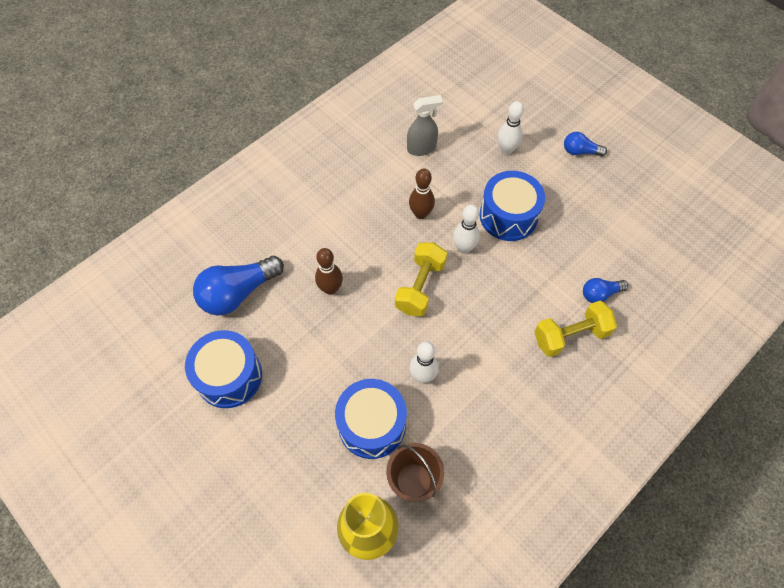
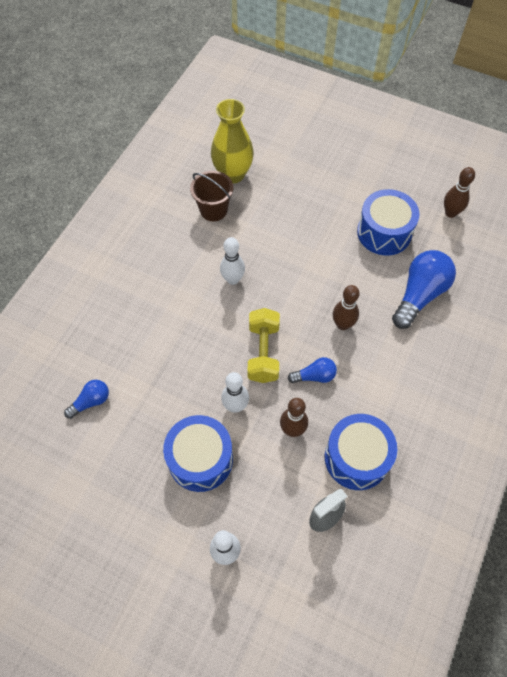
camera: 160 degrees right, 0 degrees up
blue drum [335,379,407,459] -> blue drum moved to [325,414,397,490]
yellow dumbbell [534,301,617,357] -> none
blue light bulb [564,132,607,156] -> blue light bulb moved to [288,357,337,383]
none -> brown bowling pin [444,167,475,218]

